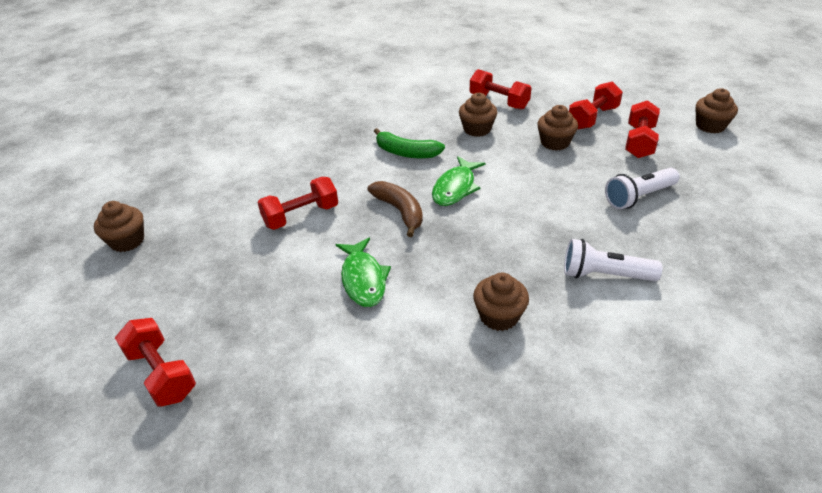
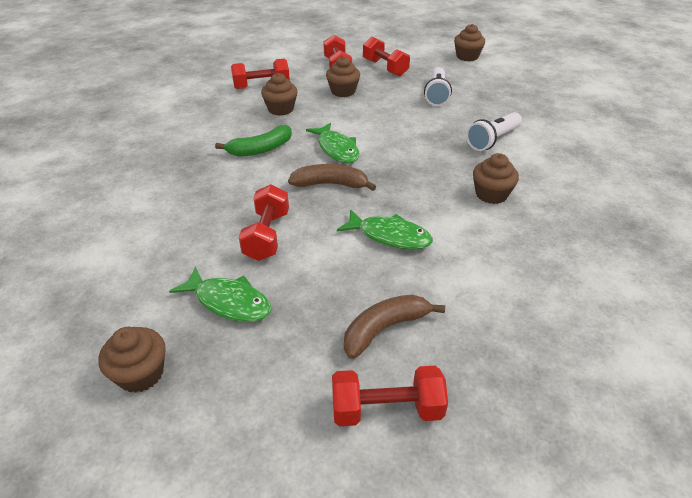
camera: 55 degrees left, 0 degrees up
brown cupcake [696,88,738,133] -> brown cupcake moved to [454,24,485,61]
none -> green fish [169,266,271,322]
none -> brown banana [344,295,445,359]

